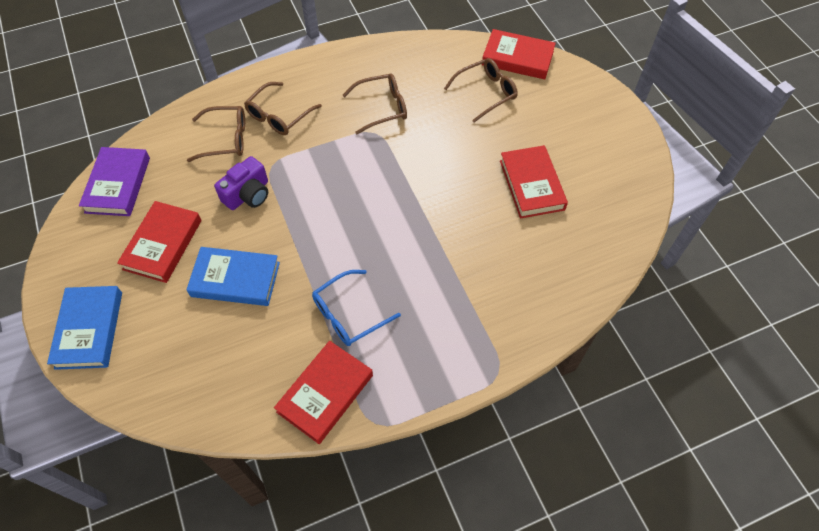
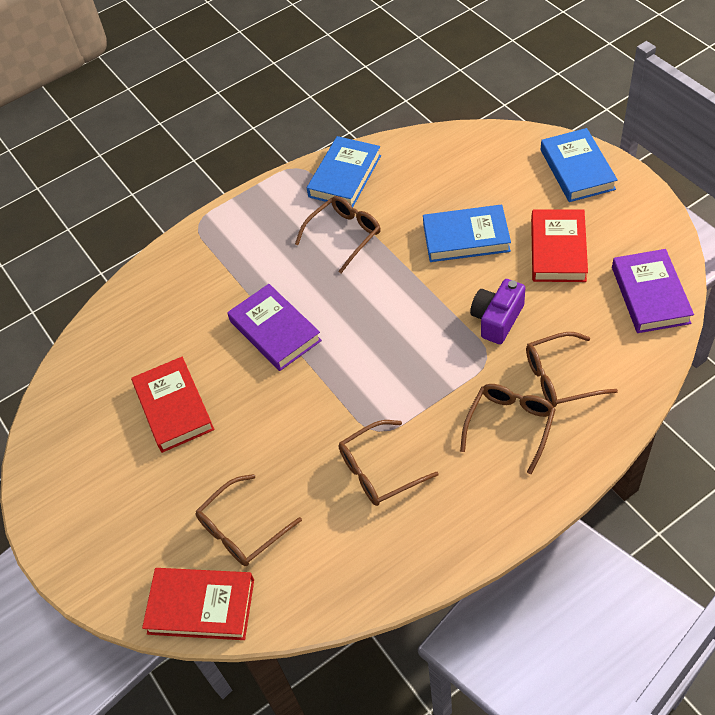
camera: 175 degrees right, 5 degrees down
red book [274,341,373,444] -> blue book [307,136,381,207]
blue glasses [312,270,401,346] -> brown glasses [295,196,381,273]
none -> purple book [227,284,322,371]

